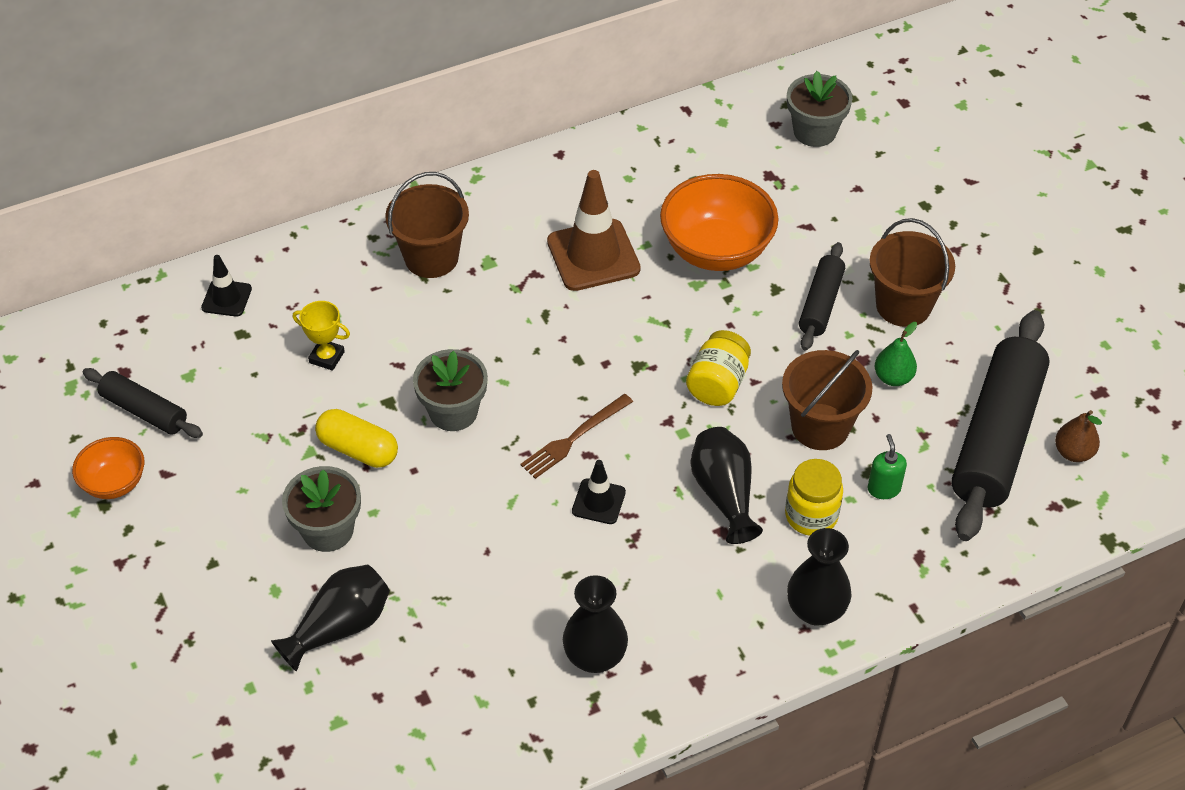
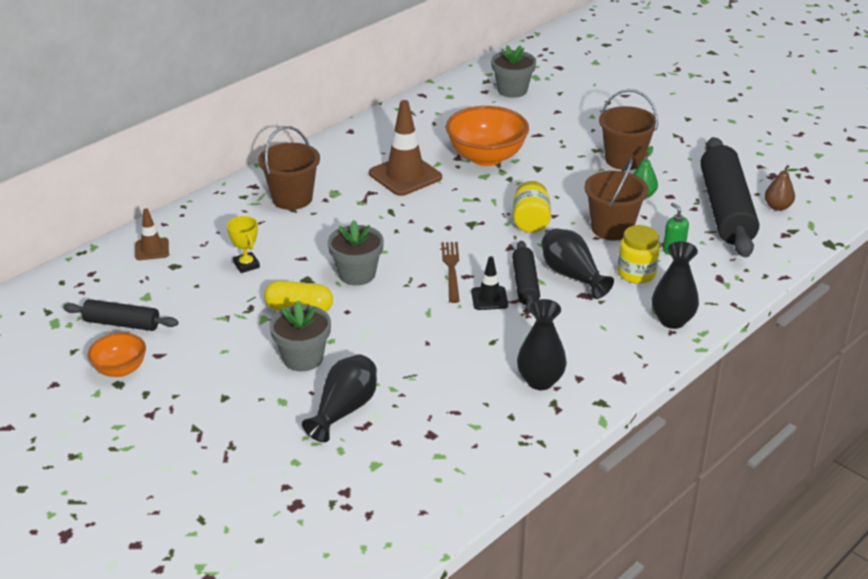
camera: 20 degrees left, 15 degrees down
black traffic cone [201,255,252,317] -> brown traffic cone [135,208,169,260]
yellow trophy [293,301,350,371] -> yellow trophy turned 60 degrees clockwise [227,216,260,273]
brown fork [520,394,633,479] -> brown fork turned 150 degrees clockwise [441,242,460,303]
black rolling pin [799,242,845,350] -> black rolling pin moved to [512,241,540,313]

